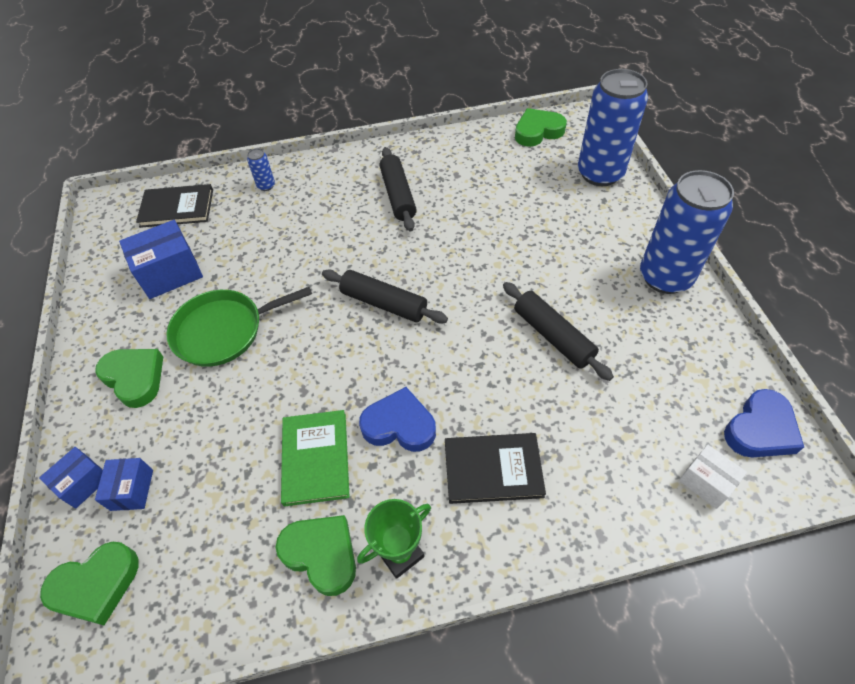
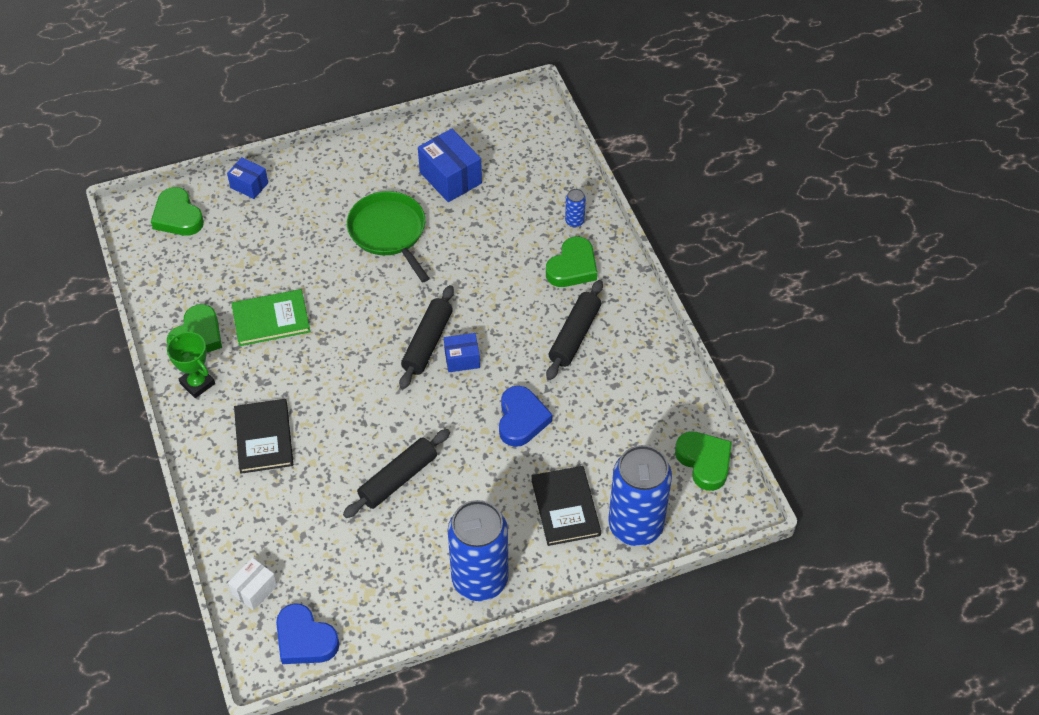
camera: 80 degrees right, 0 degrees up
green heart [95,349,163,408] -> green heart moved to [546,237,597,287]
blue box [95,458,153,511] -> blue box moved to [444,333,480,372]
black book [136,184,213,228] -> black book moved to [531,466,601,546]
blue heart [359,387,436,452] -> blue heart moved to [499,386,552,447]
black rolling pin [379,147,417,231] -> black rolling pin turned 45 degrees counterclockwise [546,280,603,380]

